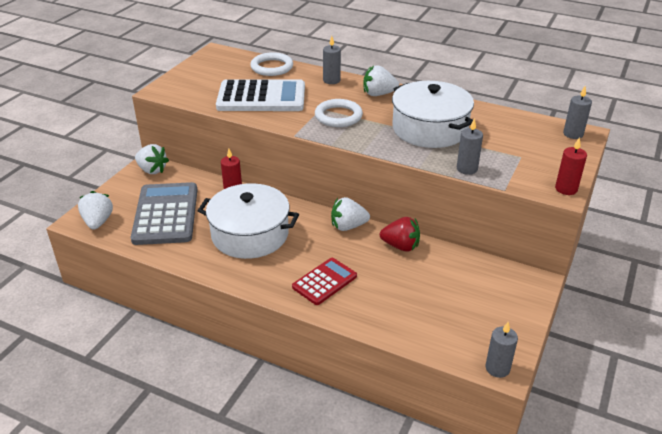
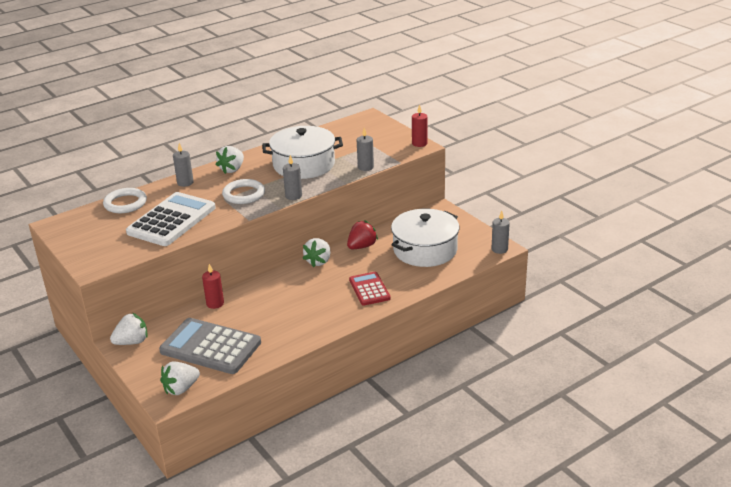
camera: 60 degrees left, 5 degrees down
white strawberry [78,191,113,230] -> white strawberry turned 60 degrees counterclockwise [160,362,200,395]
white pot [198,183,299,259] -> white pot moved to [391,209,459,267]
grey candle [563,86,592,139] -> grey candle moved to [283,155,302,200]

